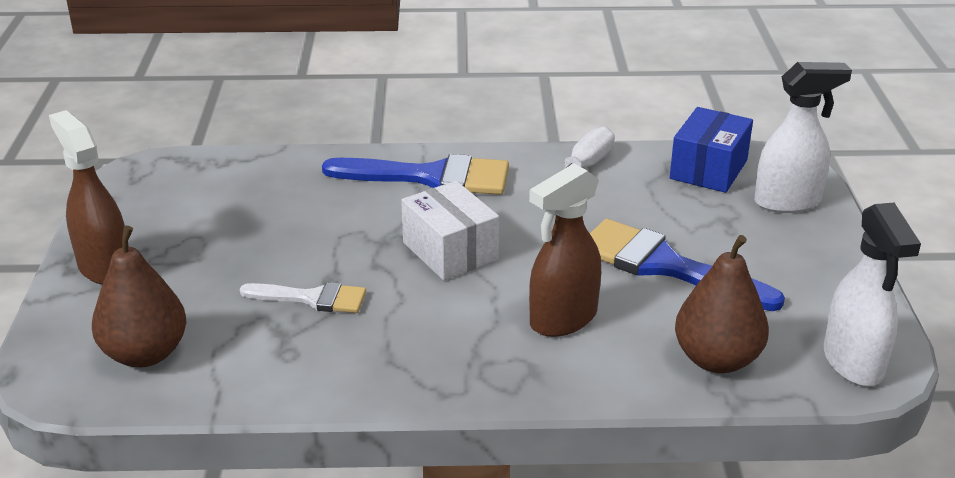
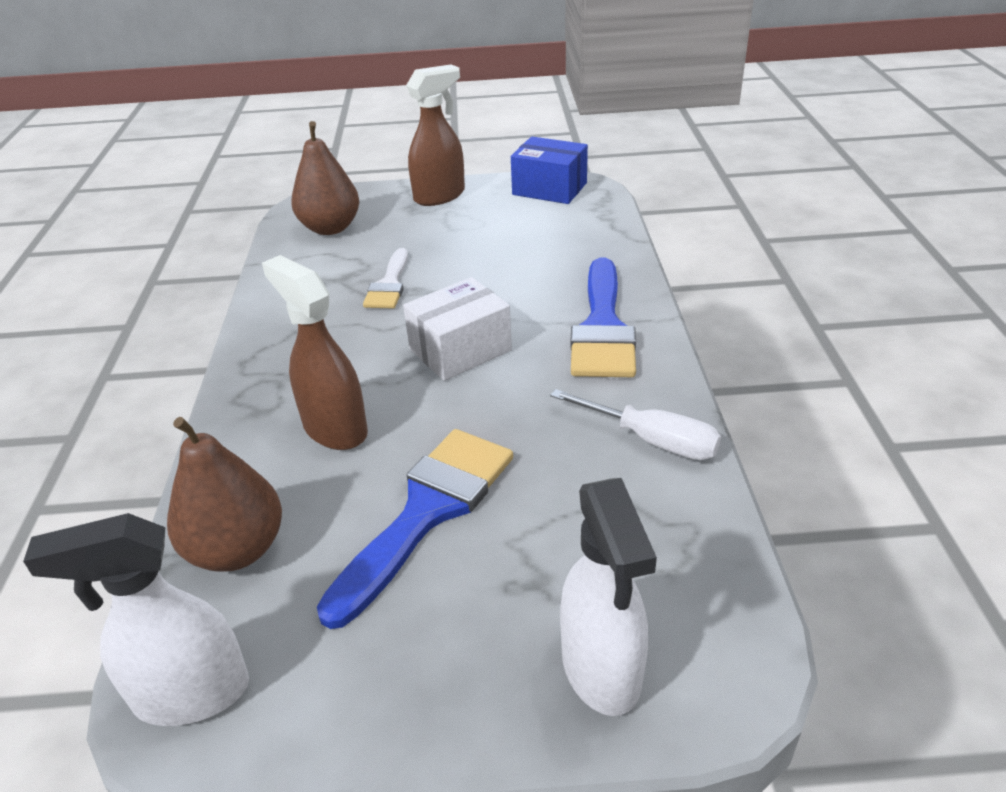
camera: 90 degrees right, 5 degrees up
blue box [670,107,753,193] -> blue box moved to [511,137,588,204]

